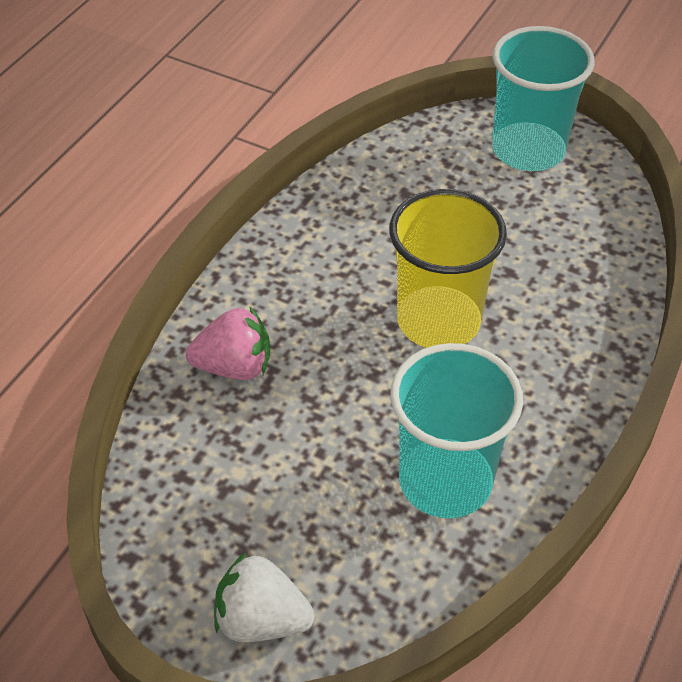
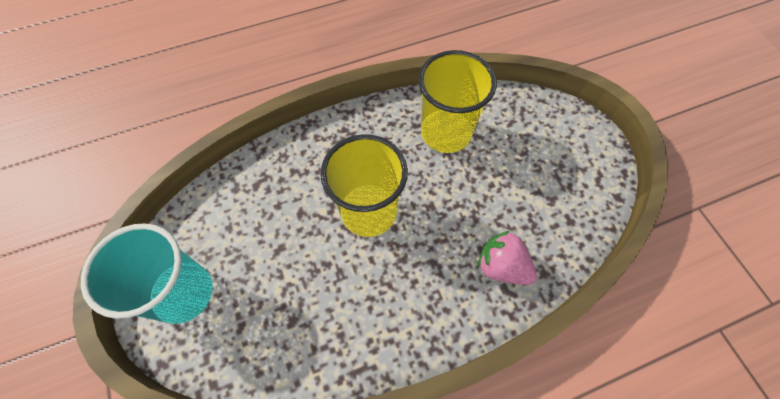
camera: 140 degrees left, 15 degrees up
white strawberry [214,552,315,642] -> none
turquoise cup [390,343,523,518] -> yellow cup [418,50,497,153]

